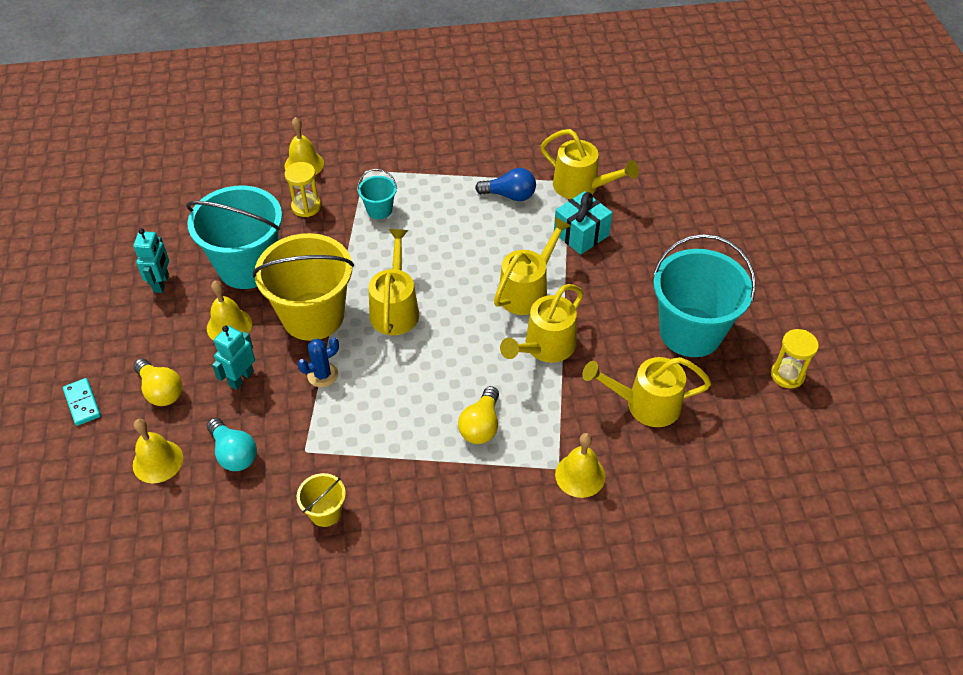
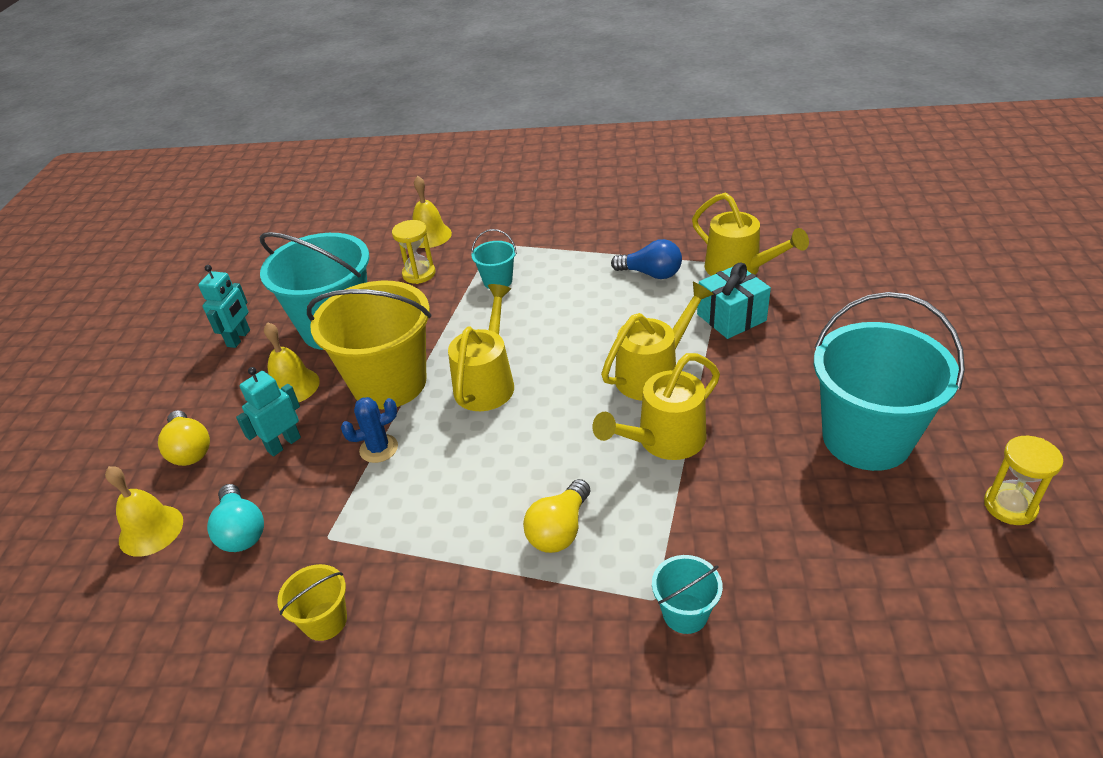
camera: 15 degrees right, 10 degrees down
turquoise domino [63,378,101,426] -> none
yellow bell [555,433,605,498] -> turquoise bucket [652,555,723,634]
yellow watering can [582,357,711,427] -> none

